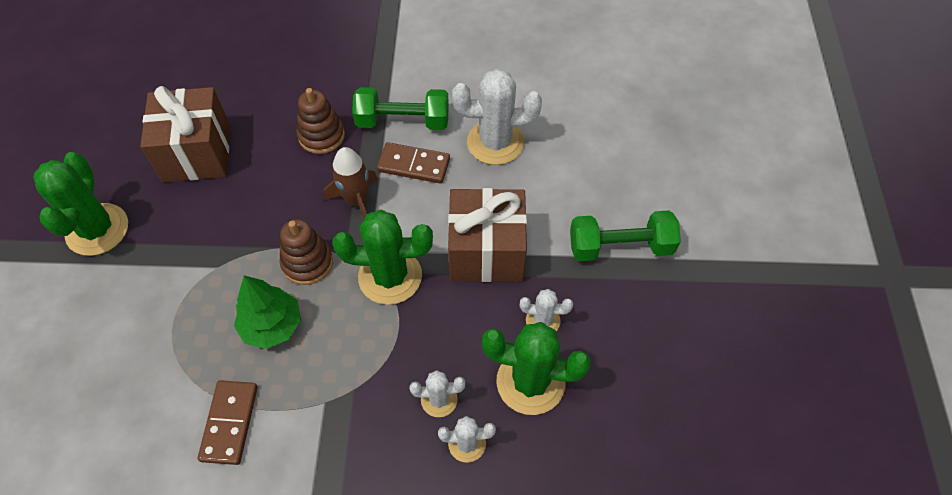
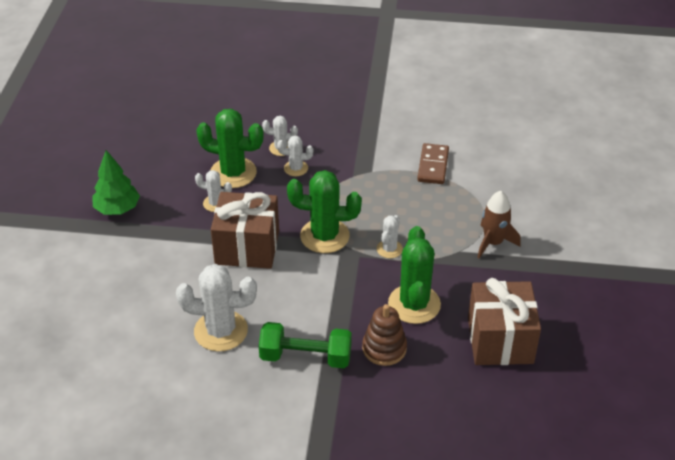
camera: 175 degrees left, 15 degrees down
green cactus [33,152,128,256] -> green cactus moved to [388,226,441,324]
green tree [234,276,301,349] -> green tree moved to [92,150,140,215]
brown stacking toy [279,219,333,285] -> white cactus [377,215,403,258]
brown rocket [324,147,378,219] -> brown rocket moved to [477,191,521,258]
brown domino [377,142,450,184] -> none
green dumbbell [570,210,681,261] -> none

